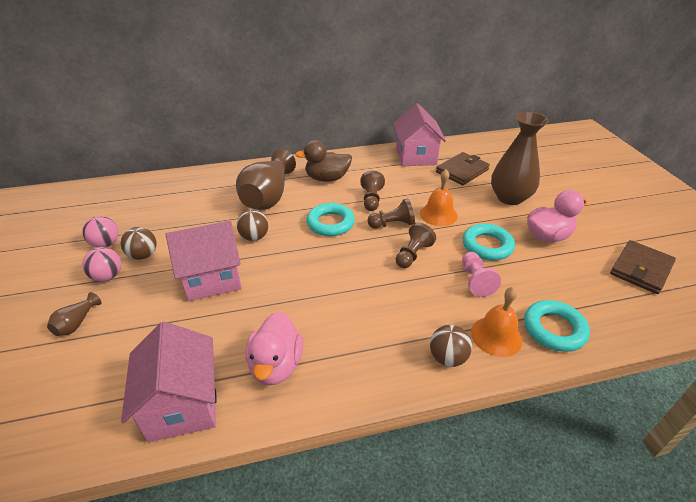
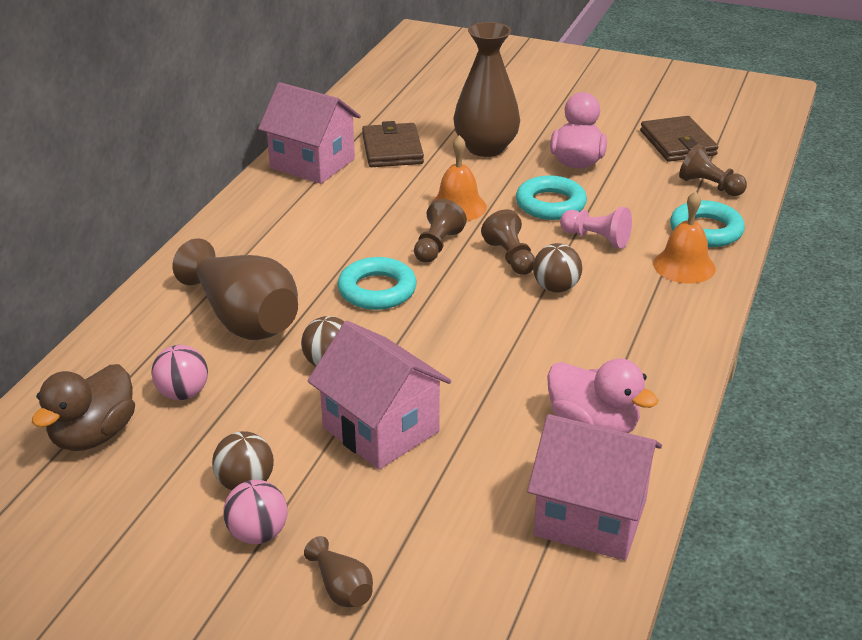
camera: 55 degrees left, 5 degrees down
pink ball [83,216,119,247] -> pink ball moved to [151,345,208,400]
pink house [166,221,242,301] -> pink house turned 60 degrees counterclockwise [308,321,451,469]
brown duck [295,140,352,182] -> brown duck moved to [32,364,135,451]
brown pawn [360,171,385,211] -> brown pawn moved to [679,144,747,196]
brown ball [430,325,472,367] -> brown ball moved to [533,243,582,293]

